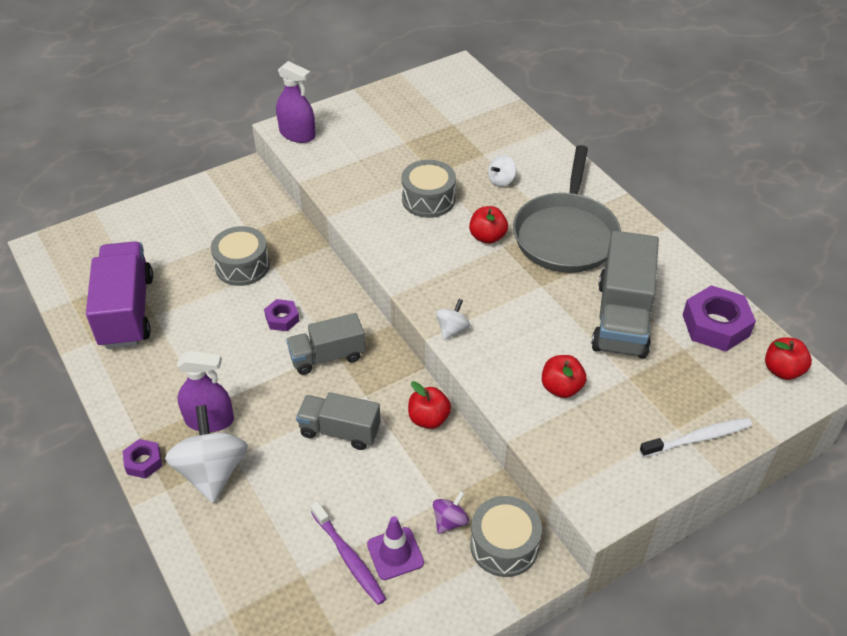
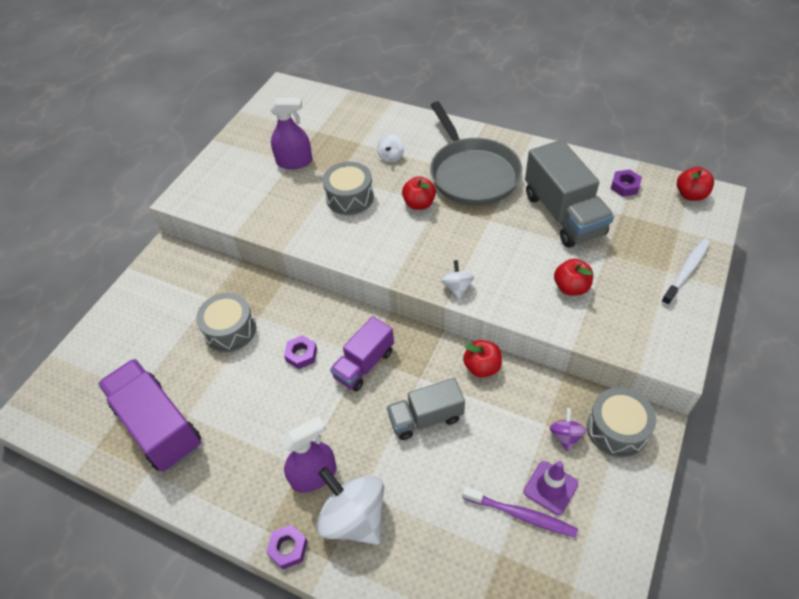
camera: 30 degrees left, 5 degrees up
purple spray bottle [276,61,316,143] -> purple spray bottle moved to [270,98,312,169]
grey truck [286,313,365,375] -> purple truck [330,316,394,391]
purple nut [683,285,756,351] -> purple nut [611,169,642,197], size x0.55

